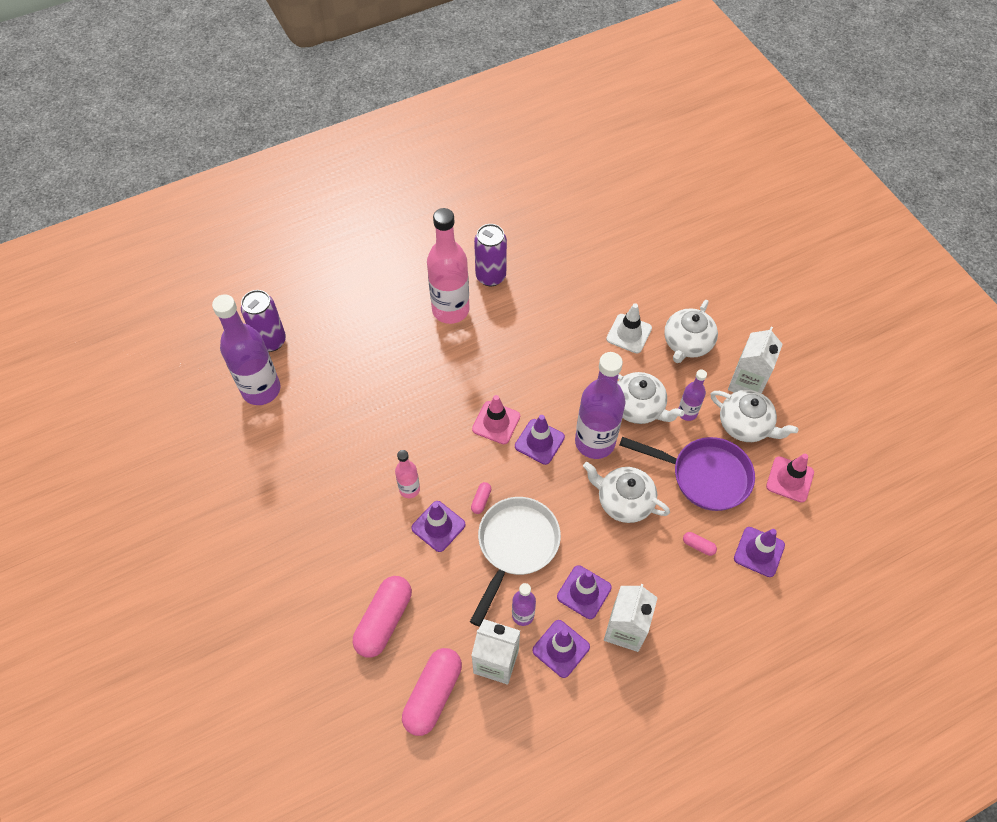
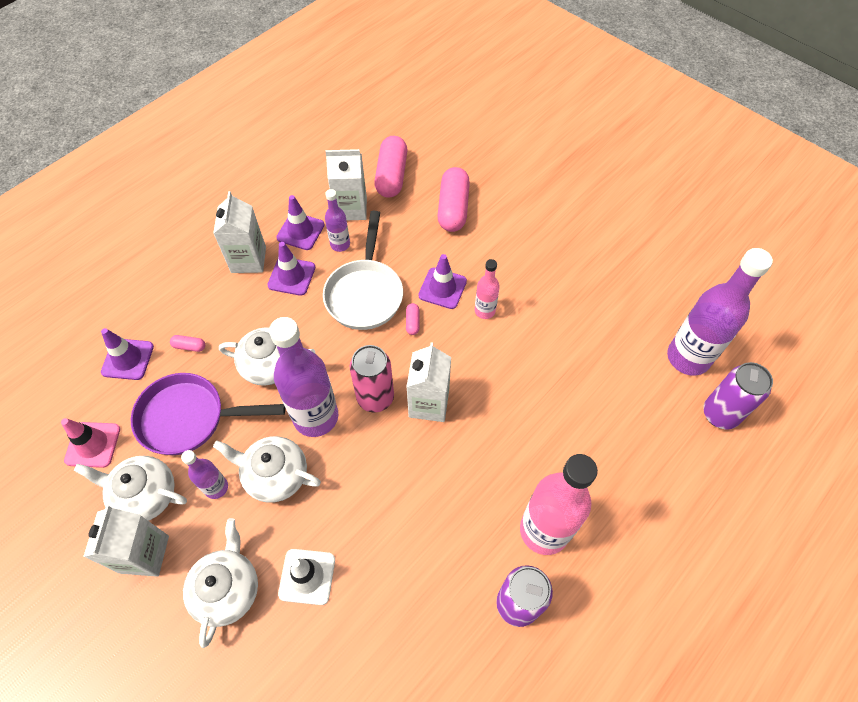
camera: 160 degrees right, 0 degrees up
pink traffic cone [472,395,520,444] -> white carton [406,342,451,422]
purple traffic cone [515,415,565,465] -> pink can [350,345,394,413]

